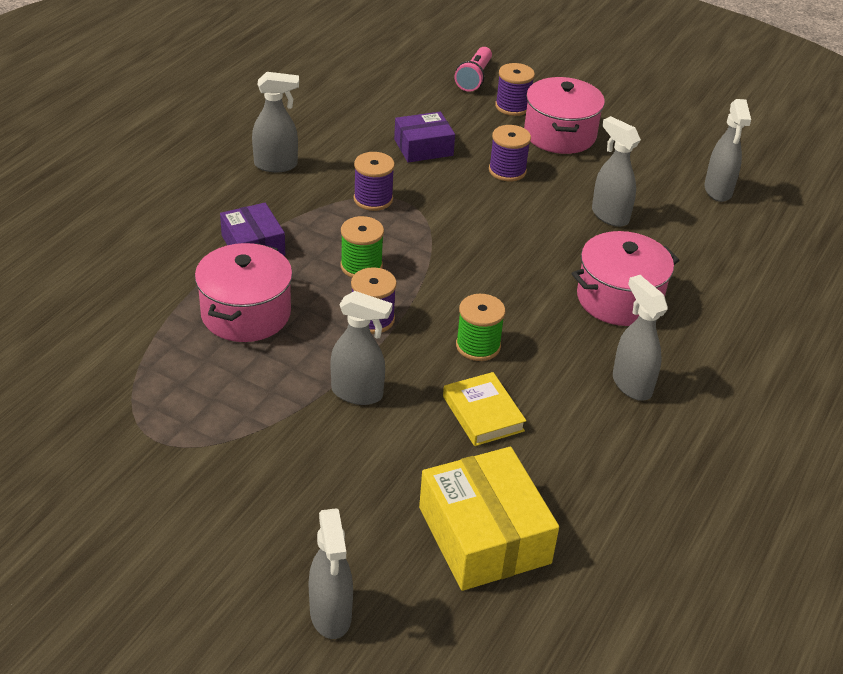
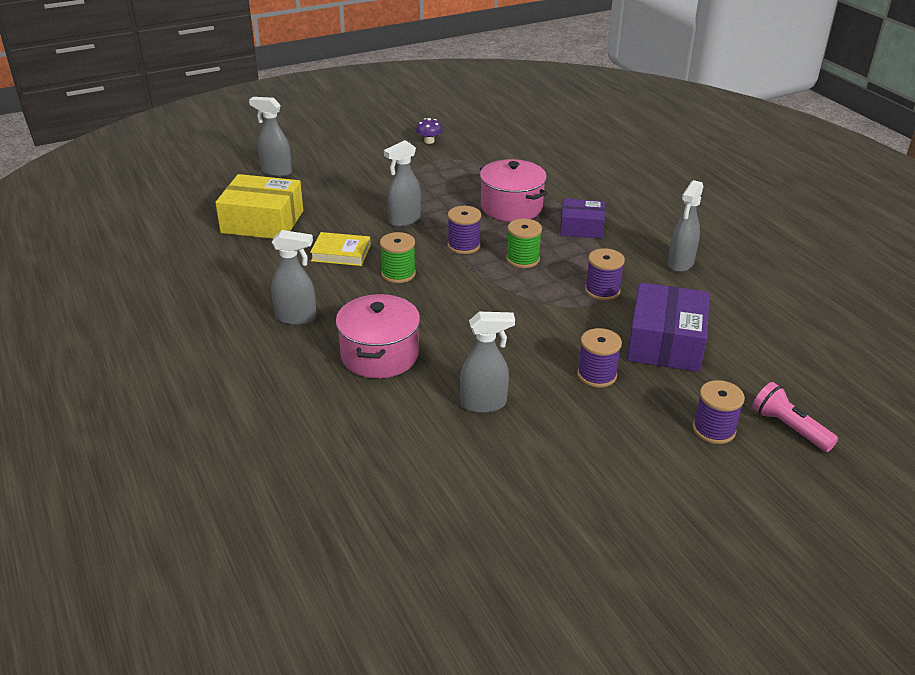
camera: 125 degrees right, 5 degrees down
purple box [394,112,455,163] -> purple box [627,282,710,372], size x1.60
pink pot [524,77,605,154] -> none
grey spray bottle [704,99,751,202] -> none
none -> purple mushroom [416,118,443,144]

